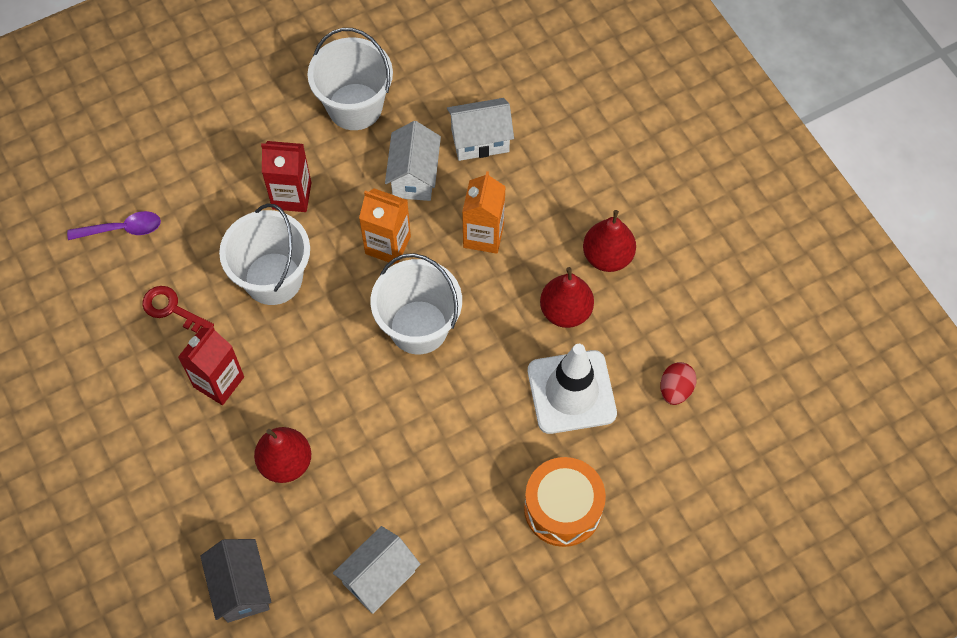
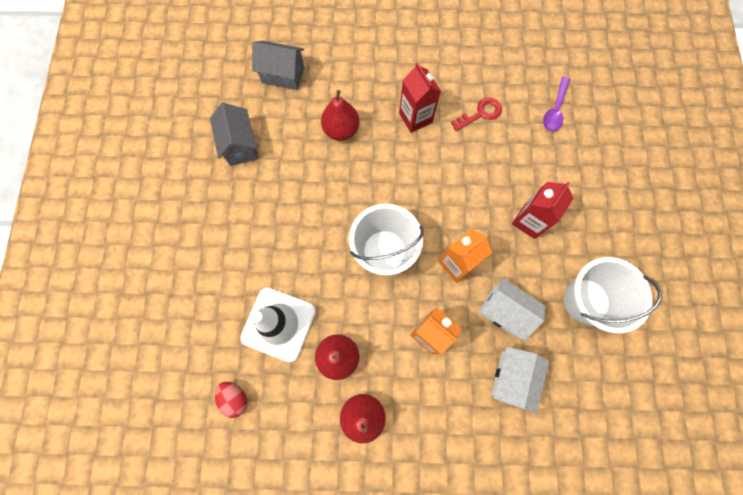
camera: 120 degrees right, 10 degrees up
white bucket [219,203,310,305] -> none
white house [333,526,421,614] -> grey house [210,103,258,166]
orange drum [524,457,606,547] -> none

